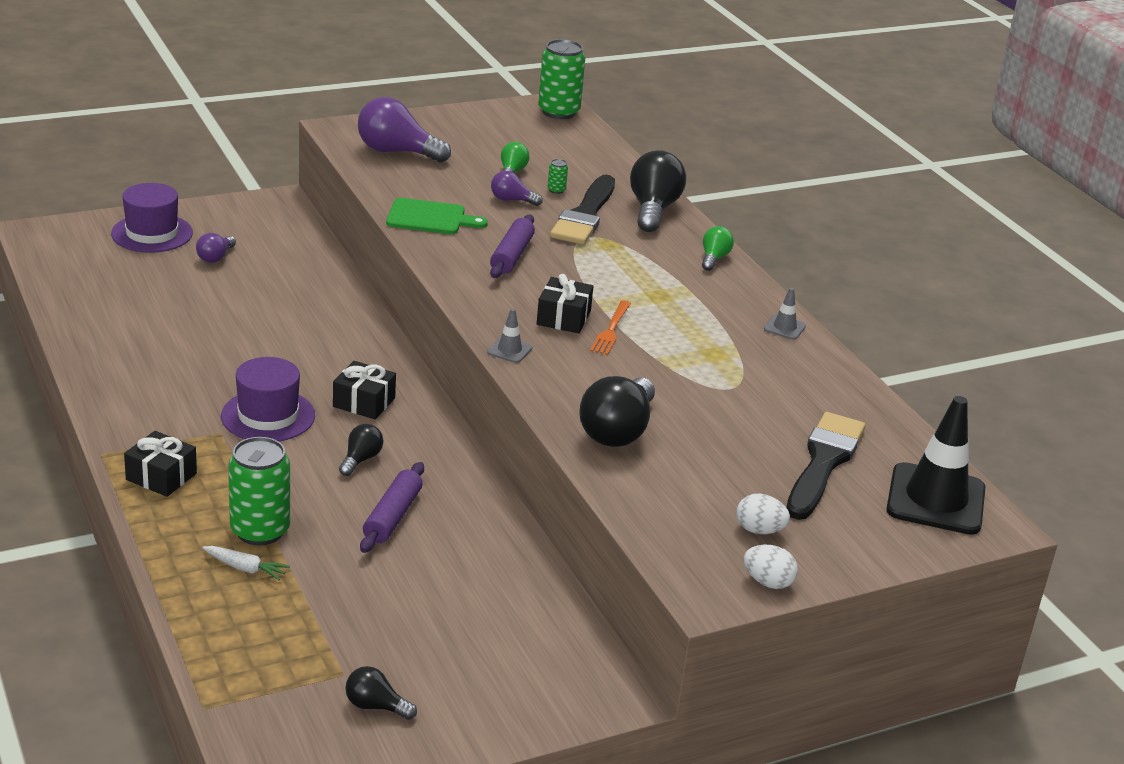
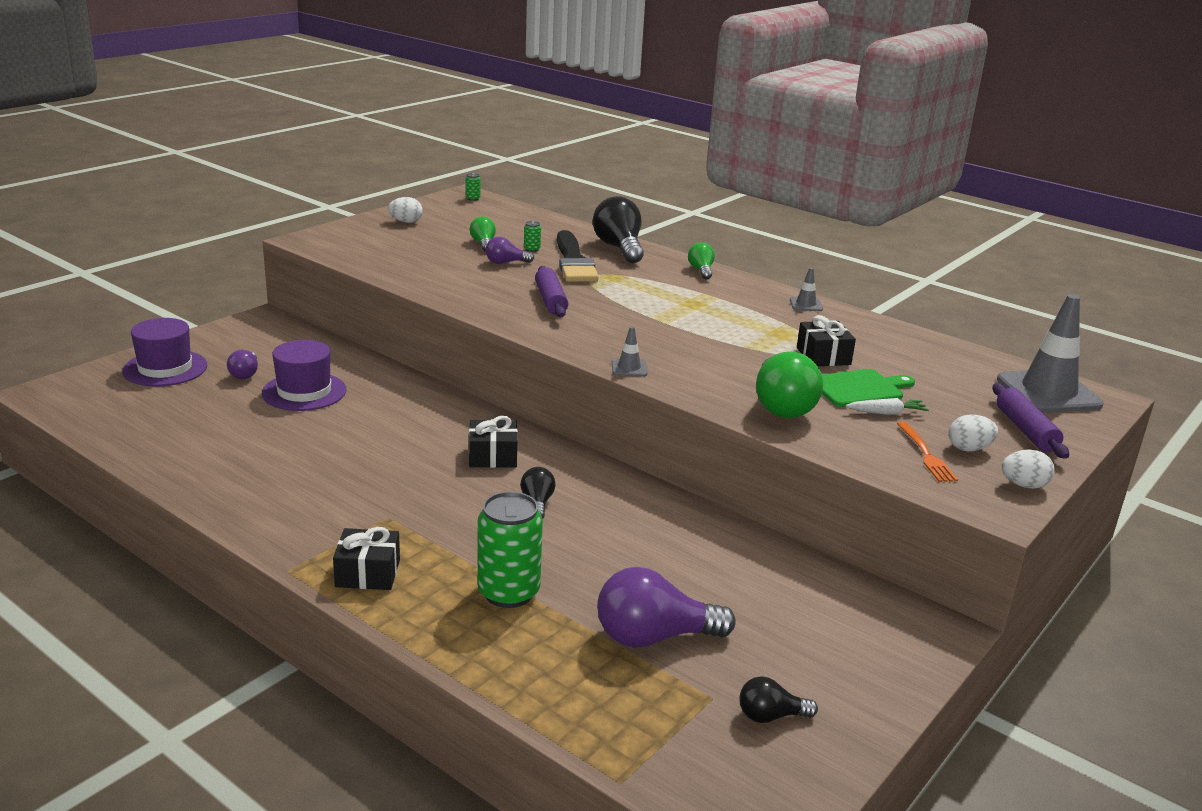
camera: 25 degrees left, 5 degrees down
white carrot [202,546,290,580] -> white carrot moved to [846,398,929,415]
purple hat [221,357,315,441] -> purple hat moved to [262,340,346,411]
purple light bulb [358,97,451,163] -> purple light bulb moved to [597,567,736,648]
purple rolling pin [360,462,424,553] -> purple rolling pin moved to [993,383,1069,459]
green cutting board [386,198,488,234] -> green cutting board moved to [822,369,915,407]
black gift [537,274,593,333] -> black gift moved to [797,315,856,366]
green can [538,39,585,119] -> green can [465,173,481,201], size x0.40
black light bulb [579,376,655,447] -> green light bulb [756,352,823,418]
orange fork [590,301,631,355] -> orange fork moved to [897,422,958,482]
black brush [787,412,865,520] -> none
black traffic cone [886,396,985,535] -> grey traffic cone [997,294,1103,413]
none -> white egg [388,197,423,223]

